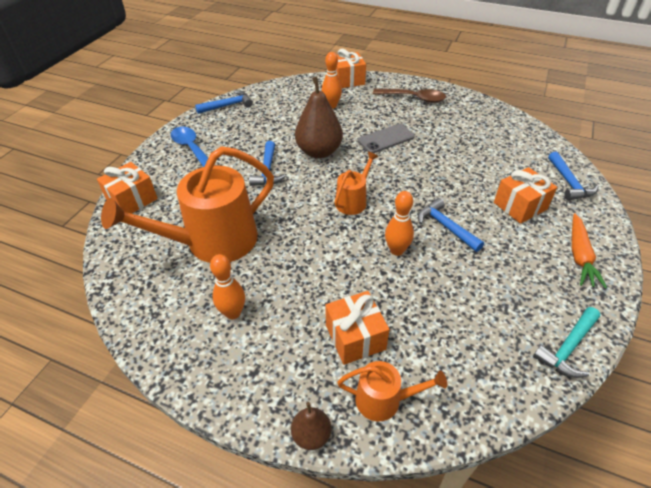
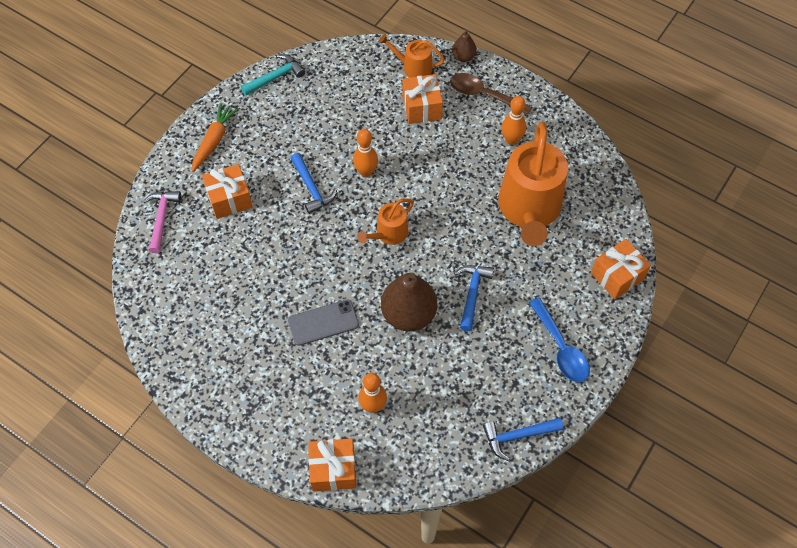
camera: 170 degrees left, 15 degrees up
orange watering can [101,146,274,263] -> orange watering can turned 120 degrees clockwise [498,122,568,246]
brown spoon [373,89,446,103] -> brown spoon moved to [450,73,532,115]
blue hammer [548,152,598,201] -> pink hammer [143,191,181,253]

